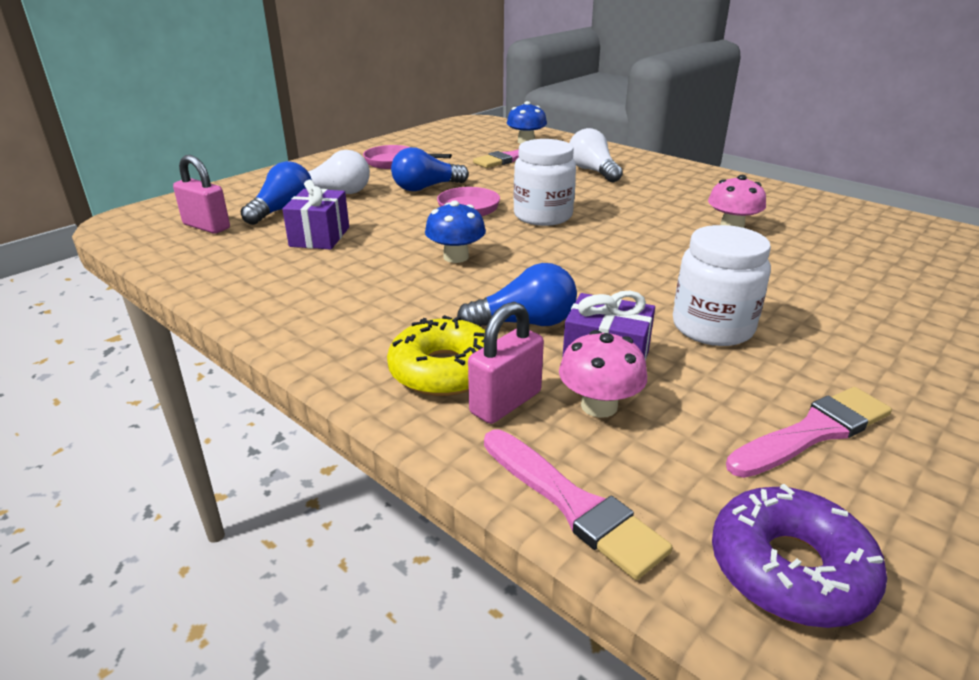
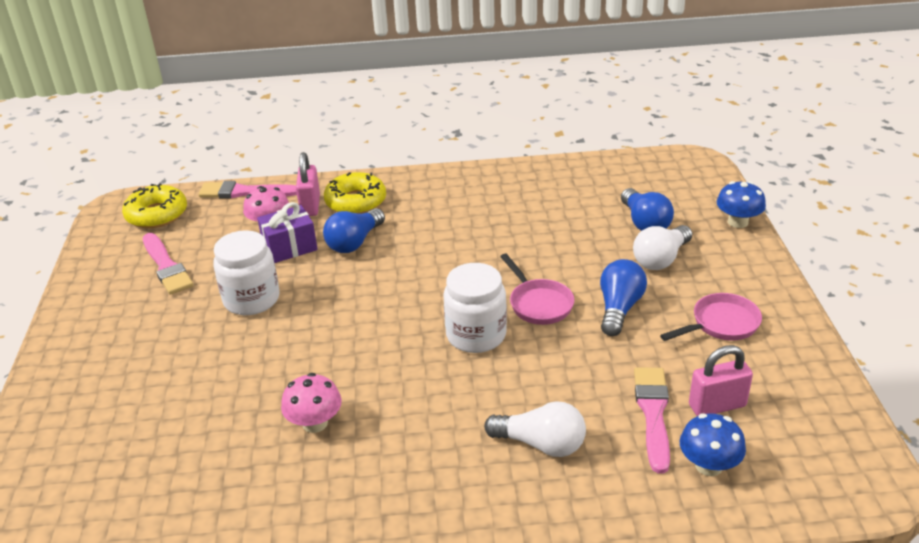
camera: 135 degrees right, 5 degrees up
pink padlock [173,155,230,234] -> pink padlock moved to [689,345,753,416]
purple gift [282,180,349,249] -> none
blue mushroom [425,201,486,263] -> blue mushroom moved to [717,181,766,228]
purple donut [712,484,887,628] -> yellow donut [122,183,187,228]
pink brush [726,387,892,478] -> pink brush turned 45 degrees counterclockwise [143,233,193,295]

